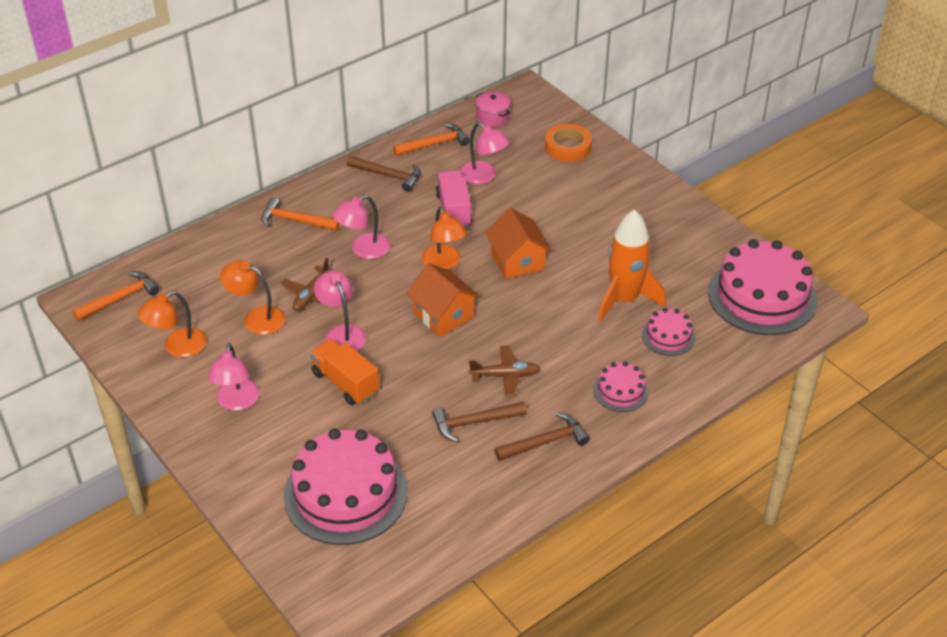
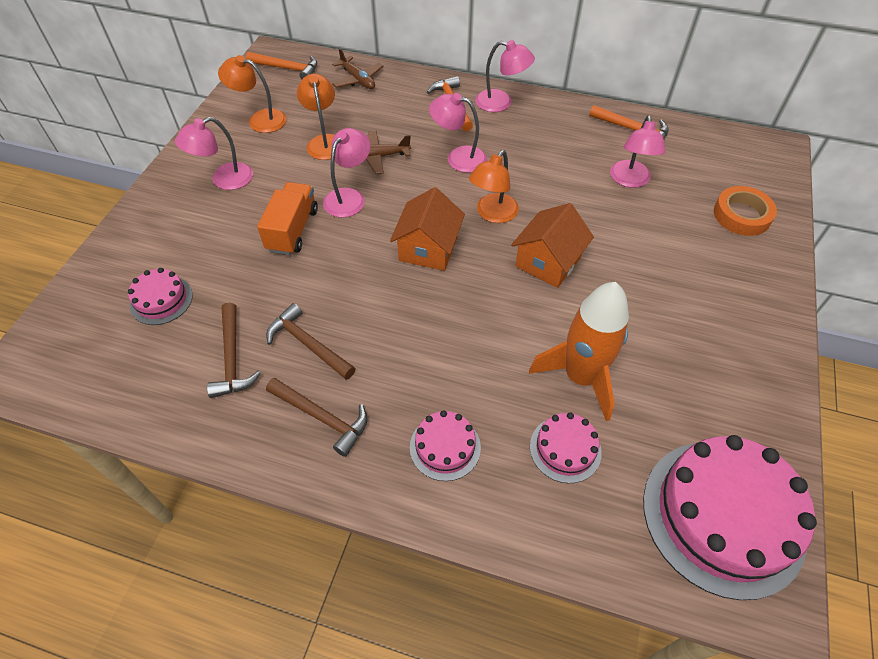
camera: 55 degrees right, 10 degrees up
pink cake [284,429,408,545] -> pink cake [128,268,193,325], size x0.48
brown hammer [347,156,421,192] -> brown hammer moved to [207,302,261,398]
pink truck [436,170,472,228] -> none
brown plane [469,346,540,397] -> brown plane moved to [332,48,384,89]
pink pot [476,91,510,126] -> none
none -> pink lamp [475,40,535,112]

